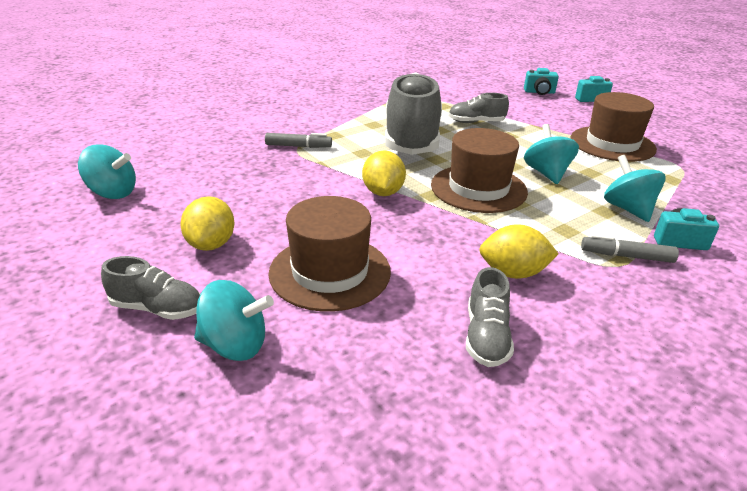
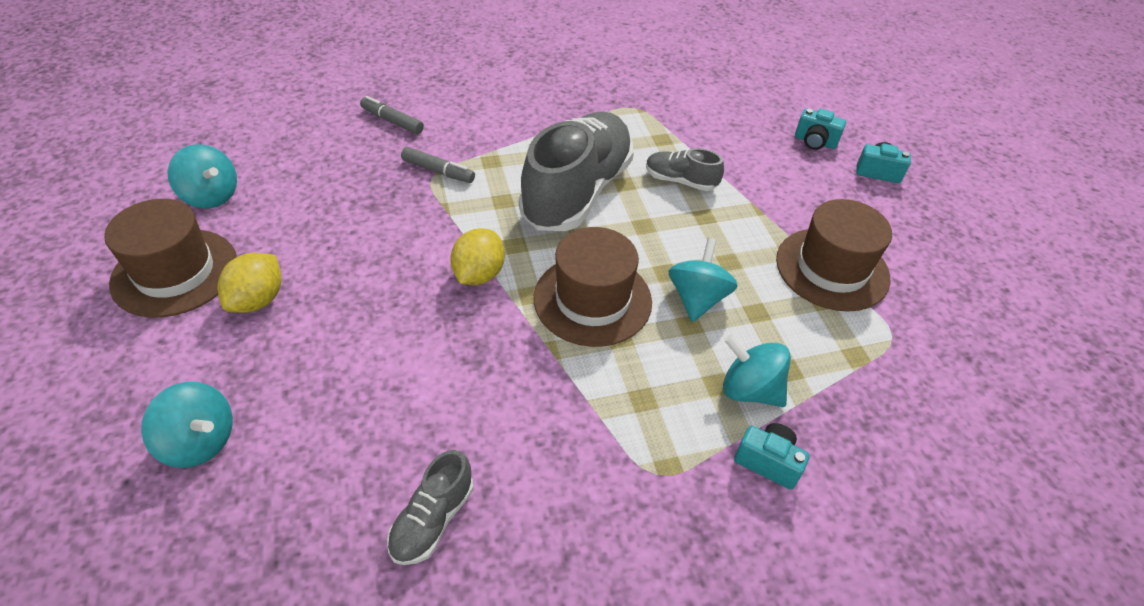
camera: 20 degrees right, 15 degrees up
grey shoe [101,256,200,320] -> none
brown hat [268,196,391,312] -> brown hat moved to [104,199,237,318]
yellow lemon [479,224,559,279] -> none
grey marker [581,235,679,263] -> grey marker moved to [360,96,424,134]
turquoise spinning top [604,155,666,222] -> turquoise spinning top turned 60 degrees counterclockwise [723,334,791,407]

